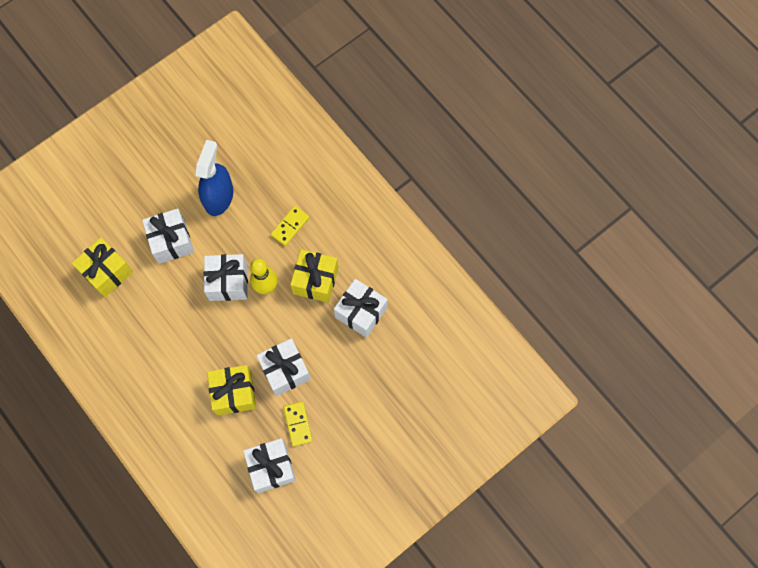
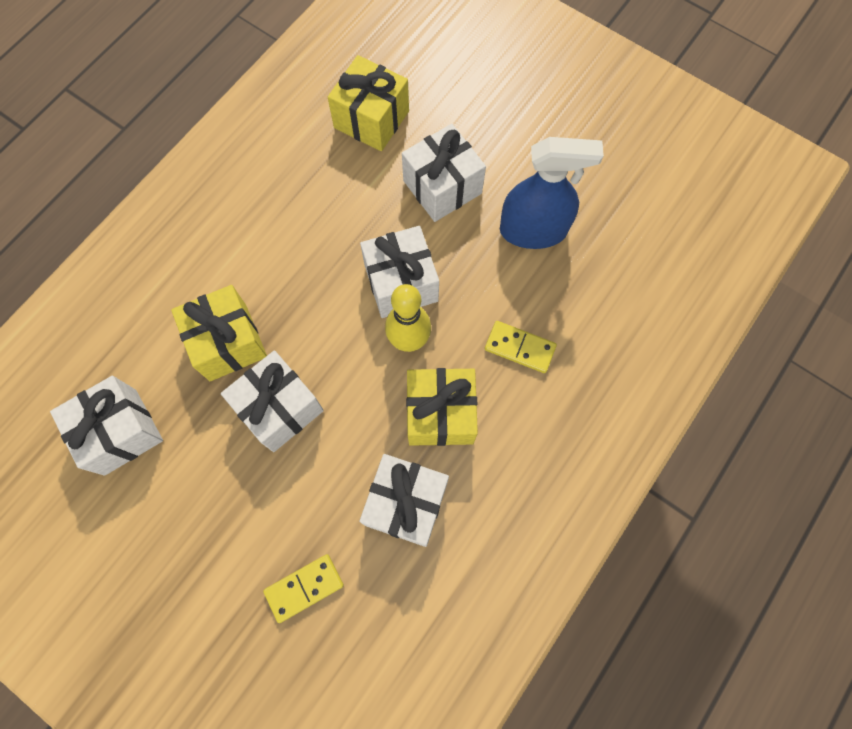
camera: 75 degrees right, 0 degrees up
yellow domino [283,401,312,447] -> yellow domino moved to [263,554,344,623]

